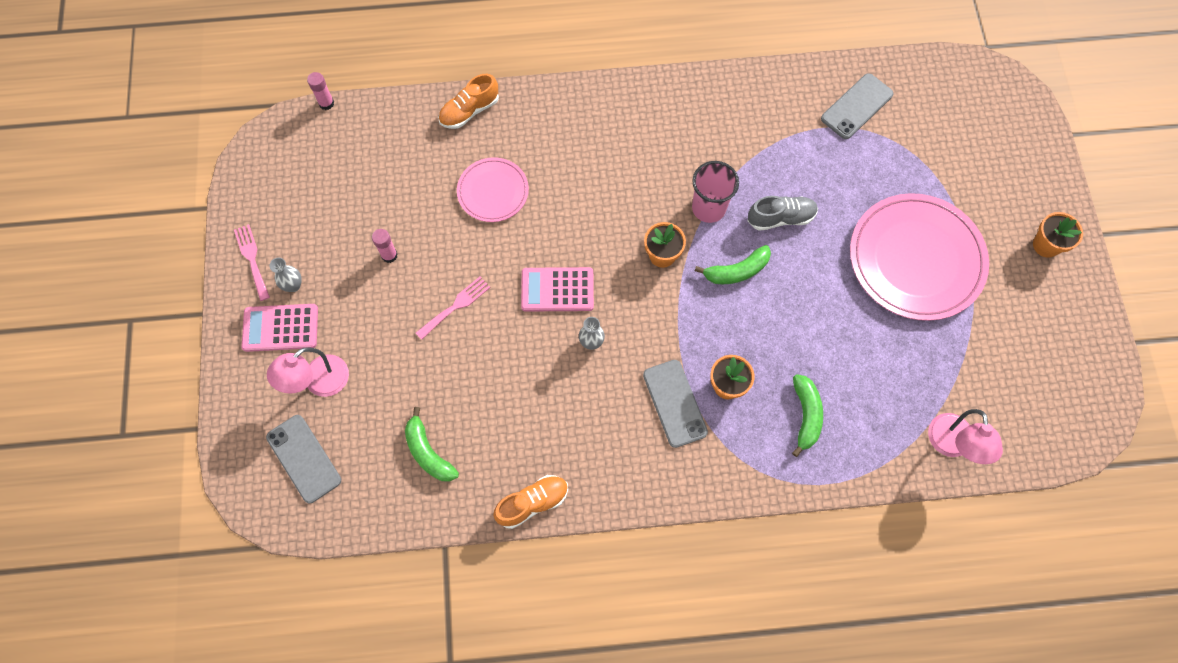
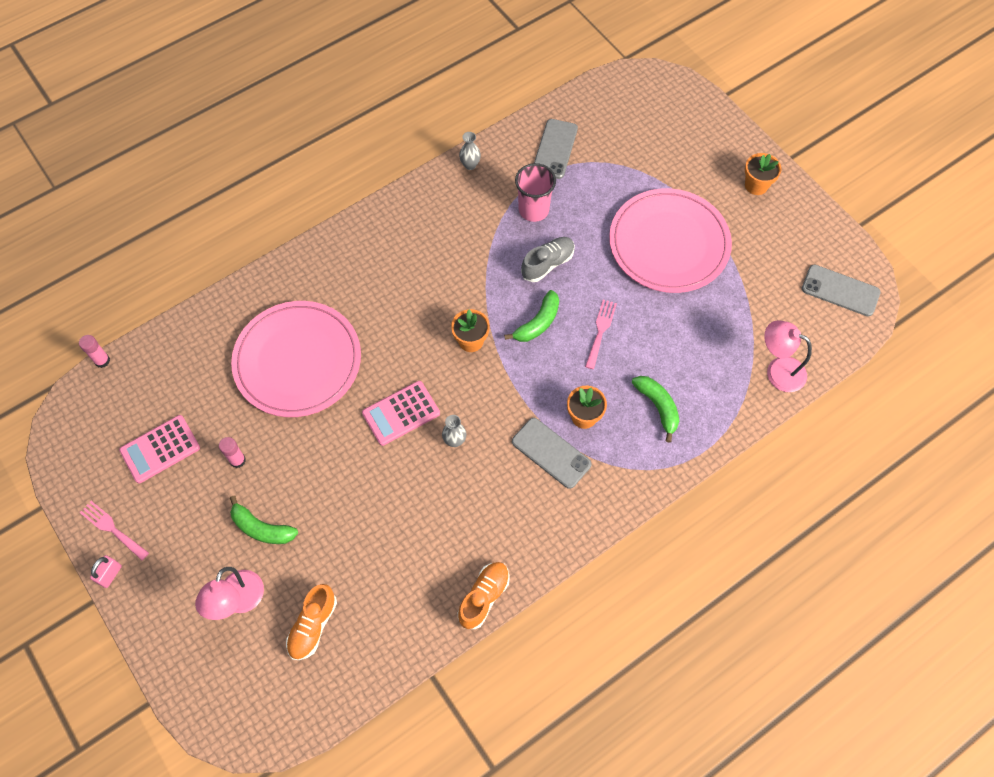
camera: 30 degrees left, 5 degrees down
pink calculator [242,304,318,352] -> pink calculator moved to [119,415,200,483]
grey phone [266,415,341,503] -> grey phone moved to [802,264,881,316]
grey vase [269,258,302,292] -> grey vase moved to [459,132,481,170]
green banana [405,407,459,482] -> green banana moved to [230,496,298,544]
pink fork [416,277,491,340] -> pink fork moved to [585,300,617,369]
orange shoe [438,74,499,129] -> orange shoe moved to [286,584,337,660]
pink plate [457,157,529,222] -> pink plate [231,301,361,417], size x1.86
pink cup [692,161,739,223] -> pink cup moved to [515,163,556,222]
pink lamp [928,409,1003,464] -> pink lamp turned 150 degrees clockwise [764,320,812,392]
none -> pink padlock [90,555,122,588]

